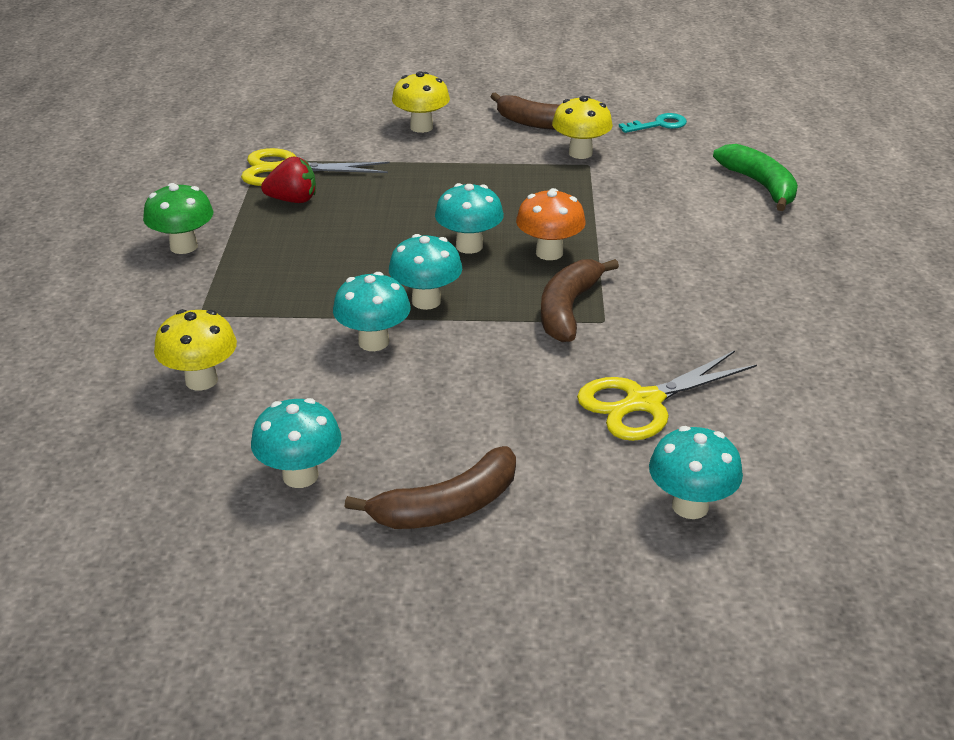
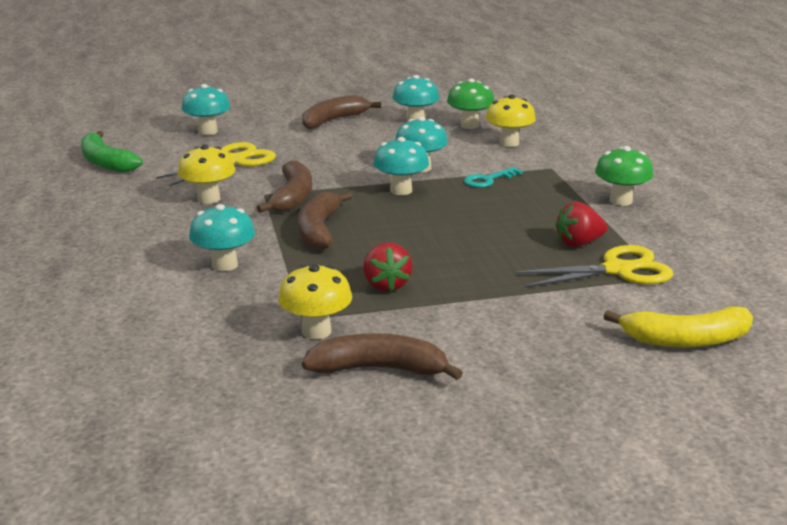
camera: 165 degrees right, 10 degrees down
yellow mushroom [392,71,450,133] -> yellow mushroom moved to [178,144,235,204]
turquoise mushroom [435,183,504,254] -> turquoise mushroom moved to [189,204,255,271]
orange mushroom [516,188,586,260] -> brown banana [298,191,353,250]
turquoise key [619,113,687,133] -> turquoise key moved to [464,167,523,188]
green banana [713,144,798,211] -> green banana moved to [81,131,143,173]
none -> red strawberry [363,242,413,292]
none -> green mushroom [447,79,494,129]
none -> yellow banana [603,306,753,348]

